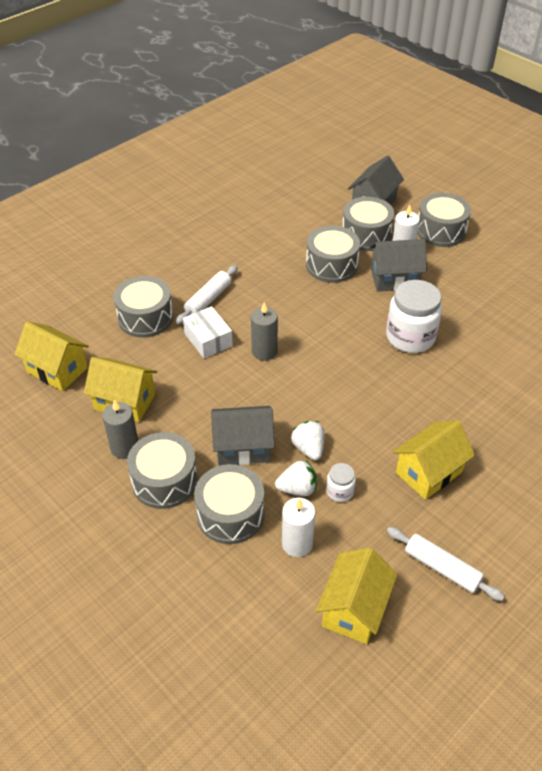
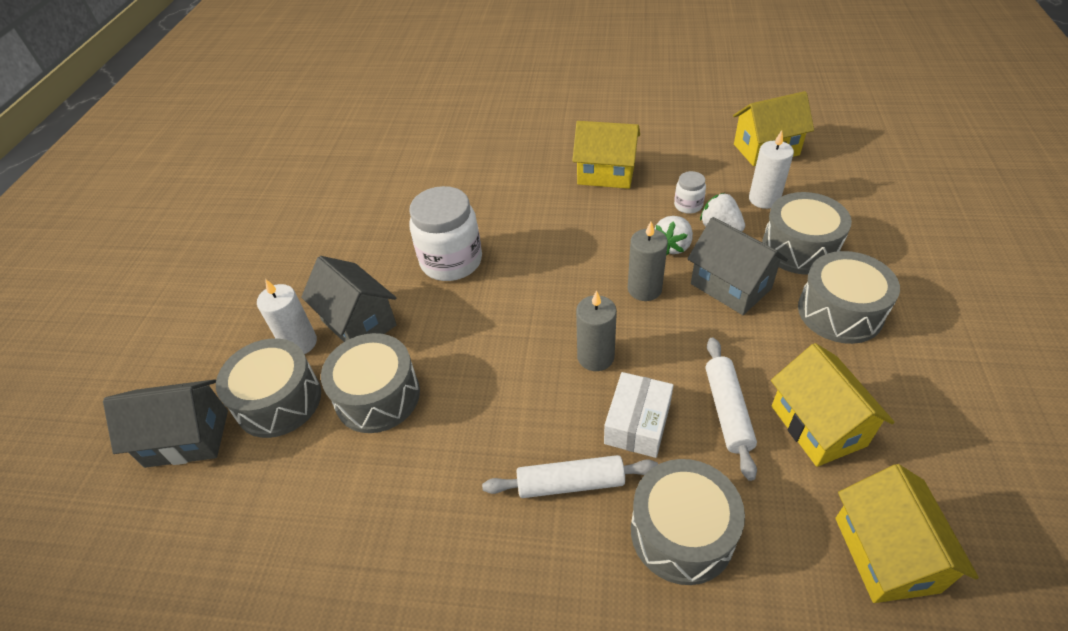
camera: 125 degrees left, 0 degrees up
grey candle [102,400,138,459] -> grey candle moved to [628,221,668,301]
white rolling pin [387,527,505,601] -> white rolling pin moved to [706,337,757,481]
grey drum [417,193,471,247] -> none

